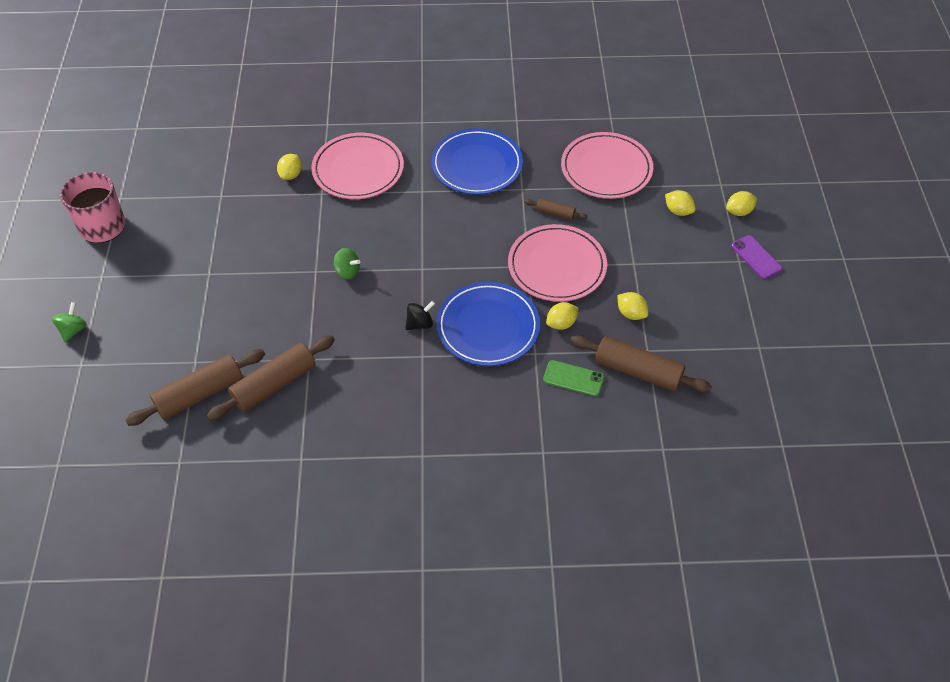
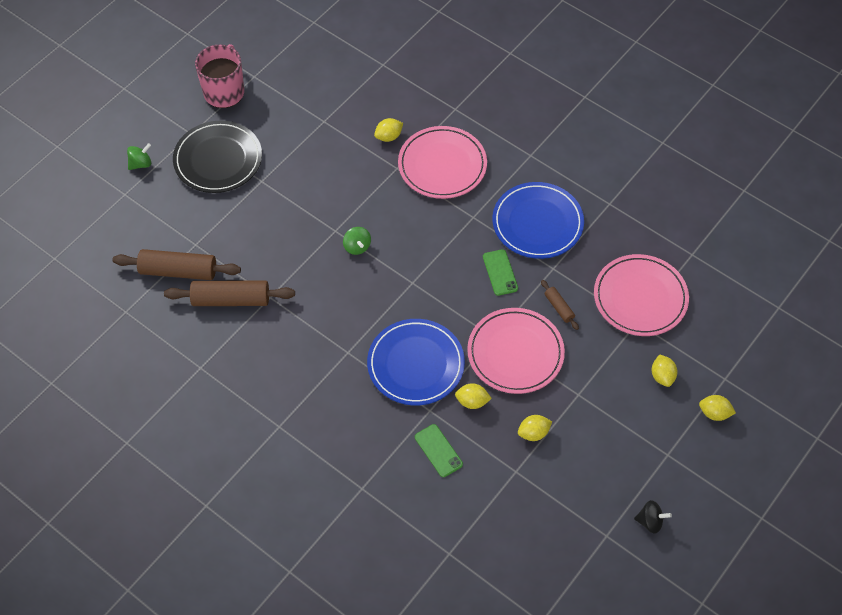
camera: 40 degrees right, 5 degrees up
black spinning top [405,301,435,330] -> black spinning top moved to [634,500,672,534]
brown rolling pin [570,335,712,393] -> none
yellow lemon [617,292,648,320] -> yellow lemon turned 75 degrees clockwise [518,415,552,441]
purple phone [731,235,782,279] -> none
none -> black plate [173,121,262,193]
none -> green phone [483,249,518,296]

